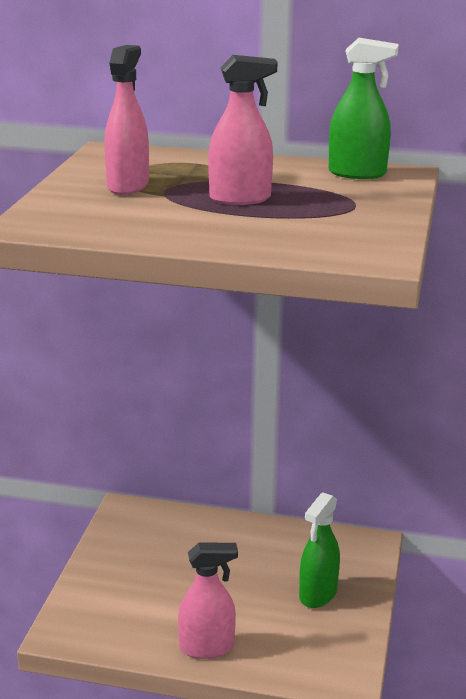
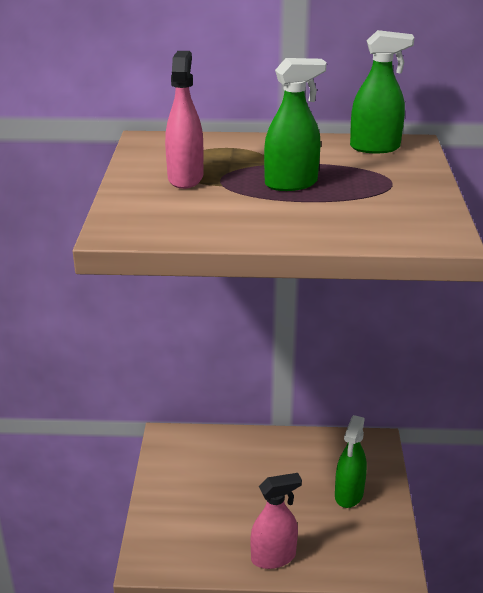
camera: 10 degrees left, 5 degrees up
pink spray bottle [208,55,277,205] -> green spray bottle [264,58,327,191]

